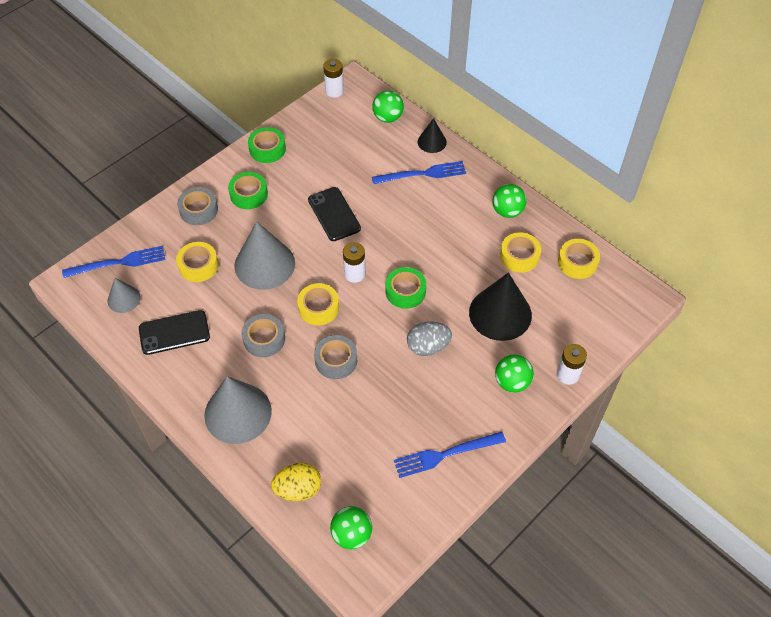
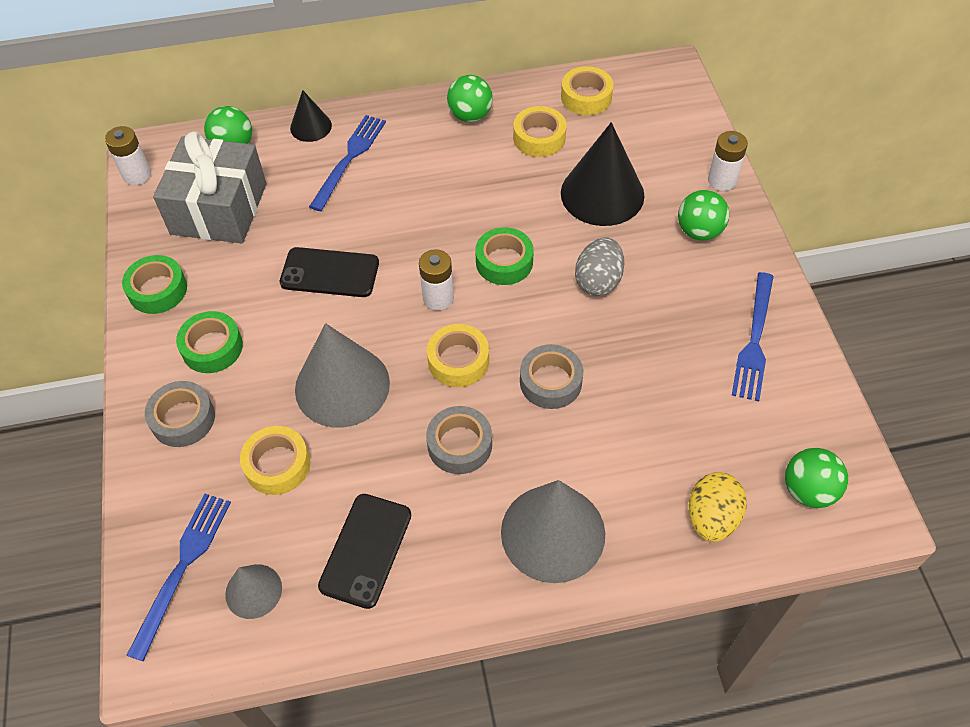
camera: 55 degrees left, 0 degrees up
none -> grey gift [153,131,266,243]

